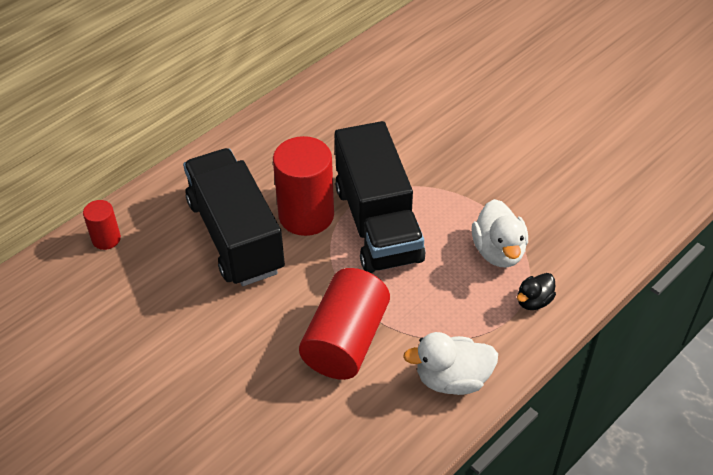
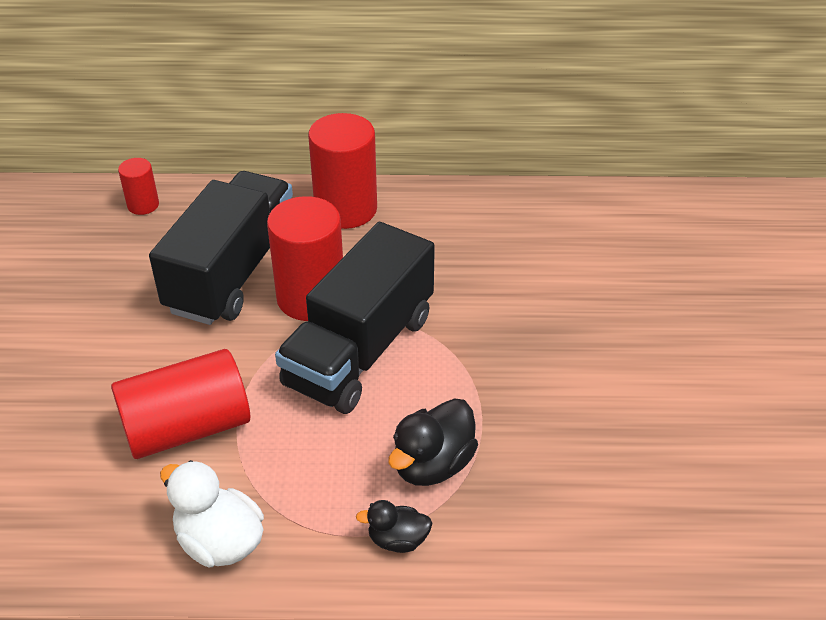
camera: 45 degrees right, 5 degrees down
white duck [472,199,528,268] -> black duck [388,398,478,486]
none -> red cylinder [308,113,377,229]

